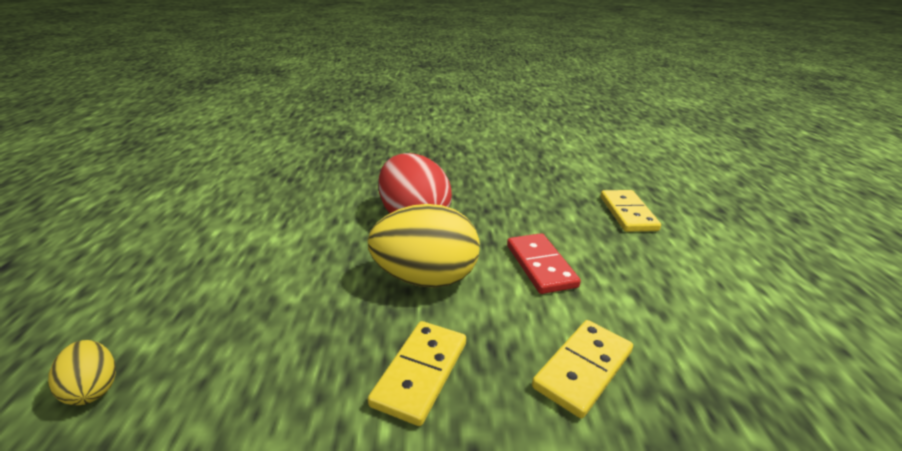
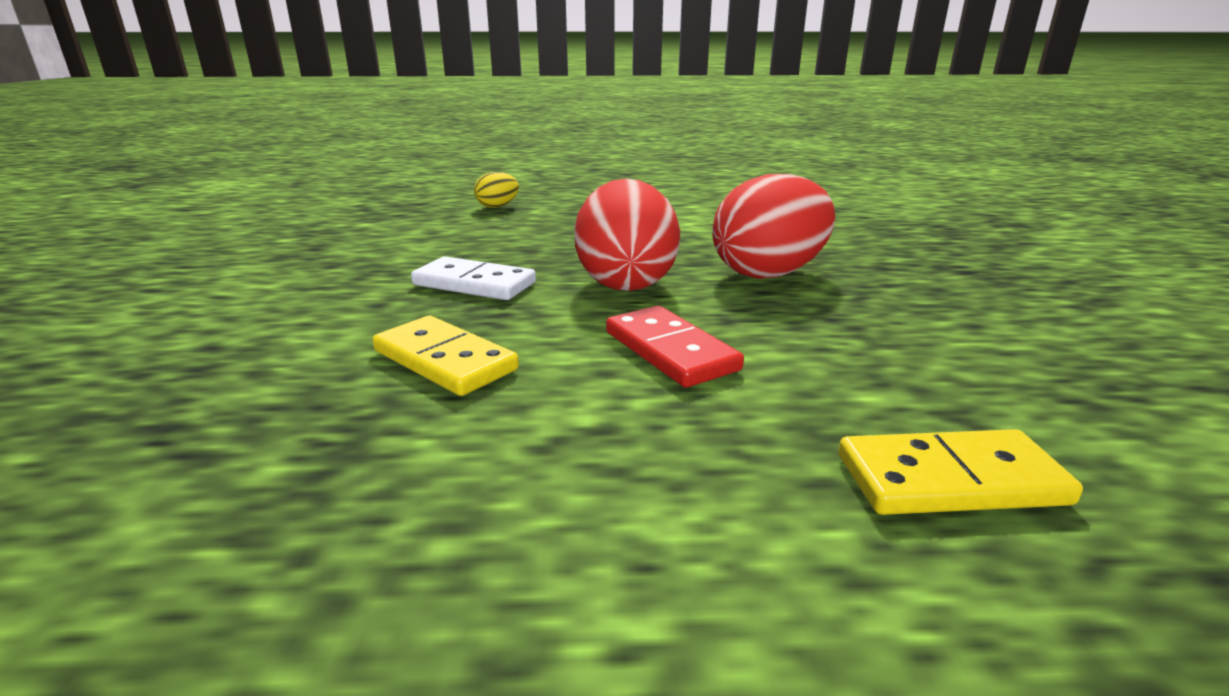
camera: 90 degrees right, 5 degrees down
yellow egg [368,204,480,288] -> red egg [575,179,680,291]
yellow domino [368,321,466,426] -> white domino [411,256,536,300]
red domino [507,233,581,294] -> red domino turned 75 degrees clockwise [606,306,744,388]

